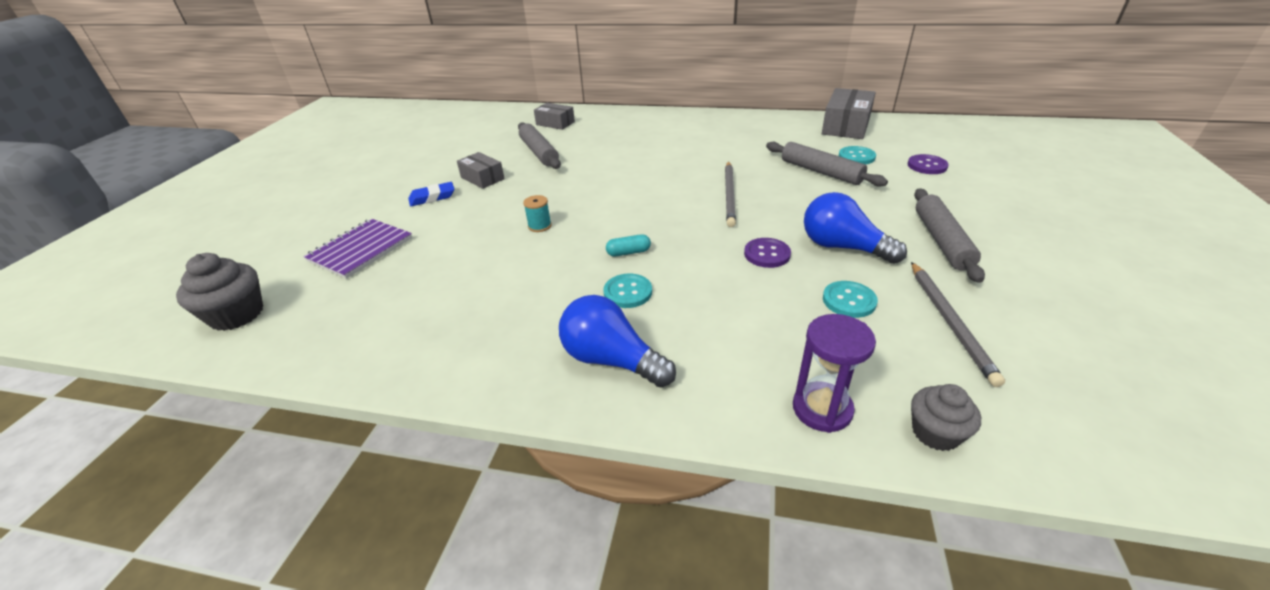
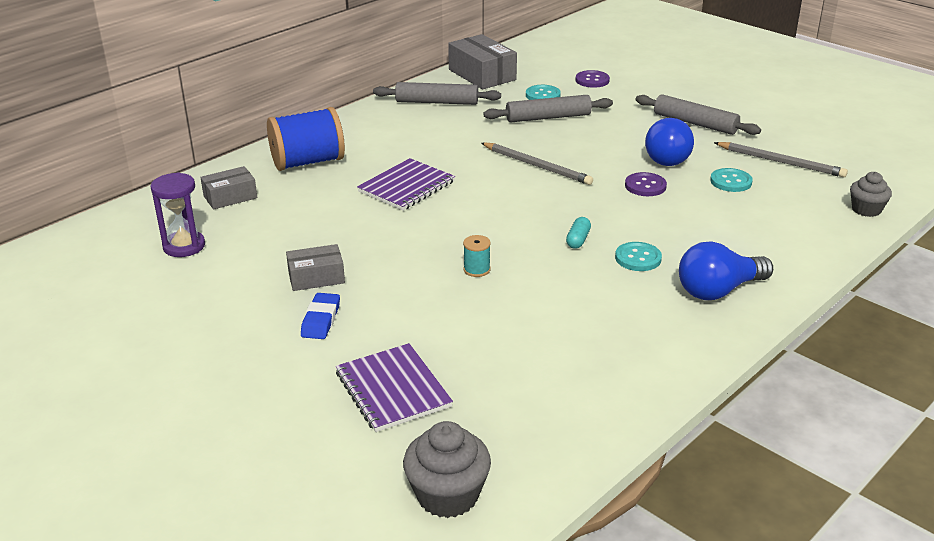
camera: 60 degrees left, 5 degrees down
grey rolling pin [518,122,561,169] -> grey rolling pin moved to [373,82,501,105]
purple hourglass [793,314,876,433] -> purple hourglass moved to [151,172,205,257]
blue light bulb [804,192,907,264] -> blue light bulb turned 60 degrees counterclockwise [645,118,694,166]
none -> blue spool [267,107,345,171]
none -> purple notebook [357,158,455,211]

